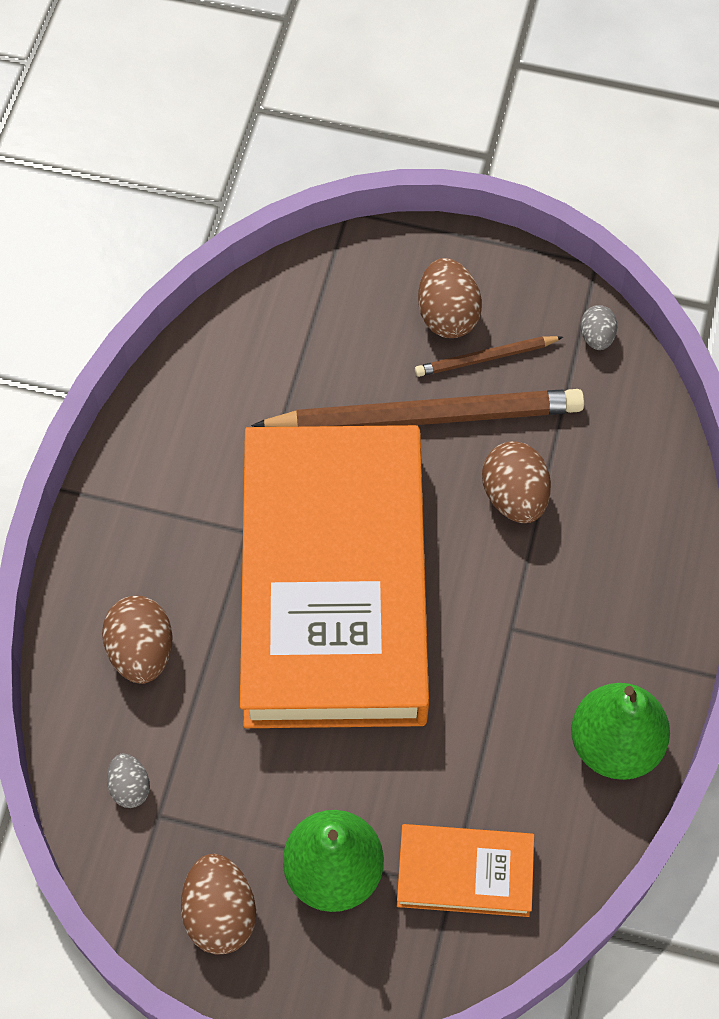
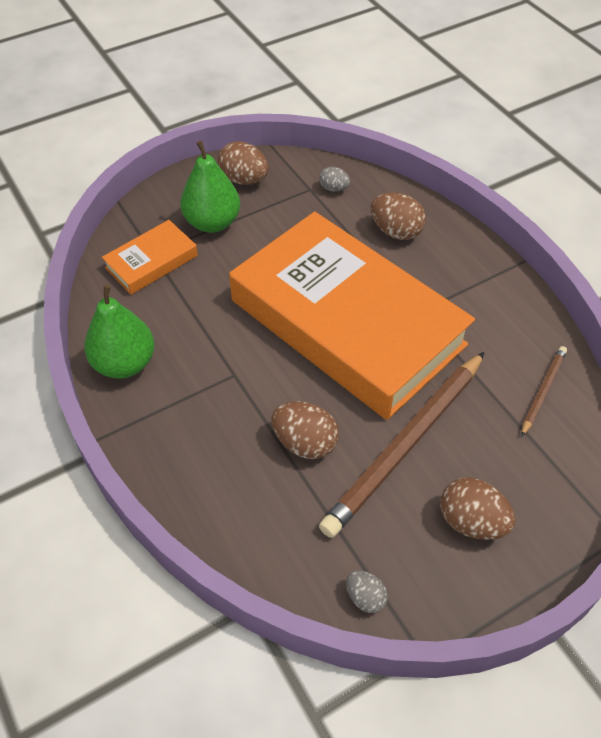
camera: 135 degrees right, 10 degrees down
brown pencil [415,336,563,377] -> brown pencil moved to [521,346,567,437]

